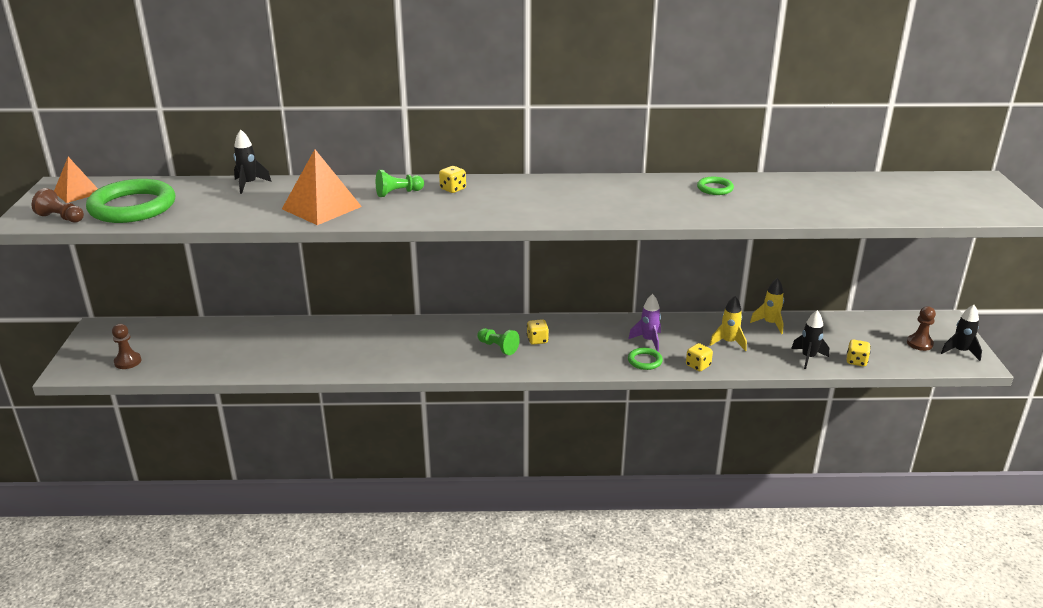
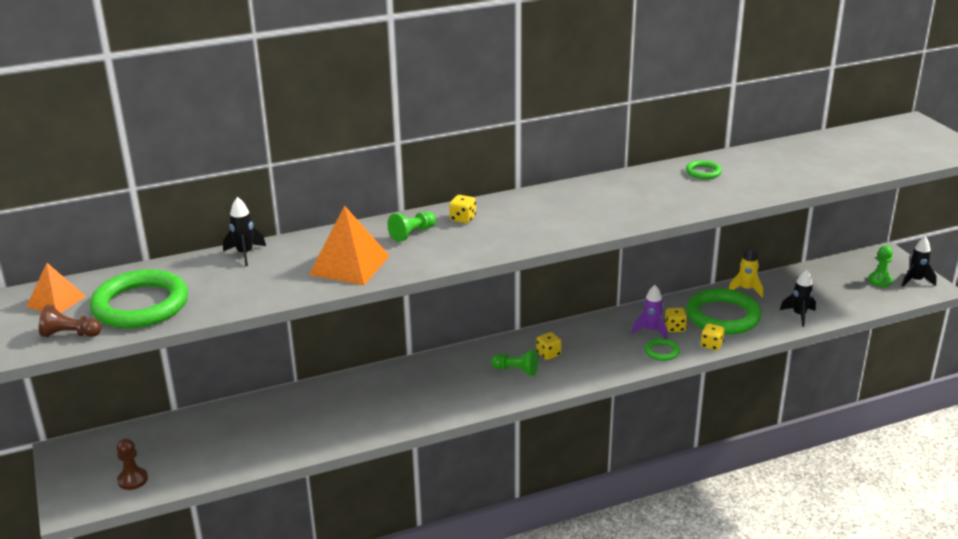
camera: 20 degrees left, 0 degrees up
yellow rocket [710,296,747,351] -> green ring [686,288,761,335]
yellow dice [847,340,871,366] -> yellow dice moved to [664,308,687,332]
brown pawn [907,306,936,351] -> green pawn [868,245,893,287]

